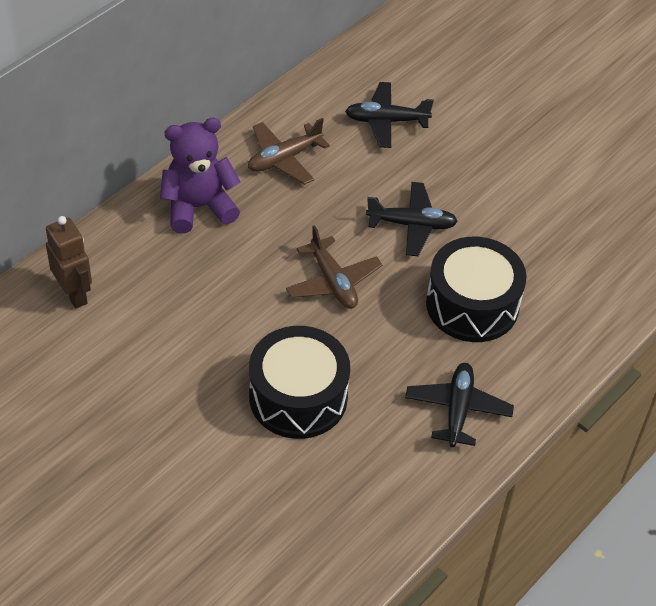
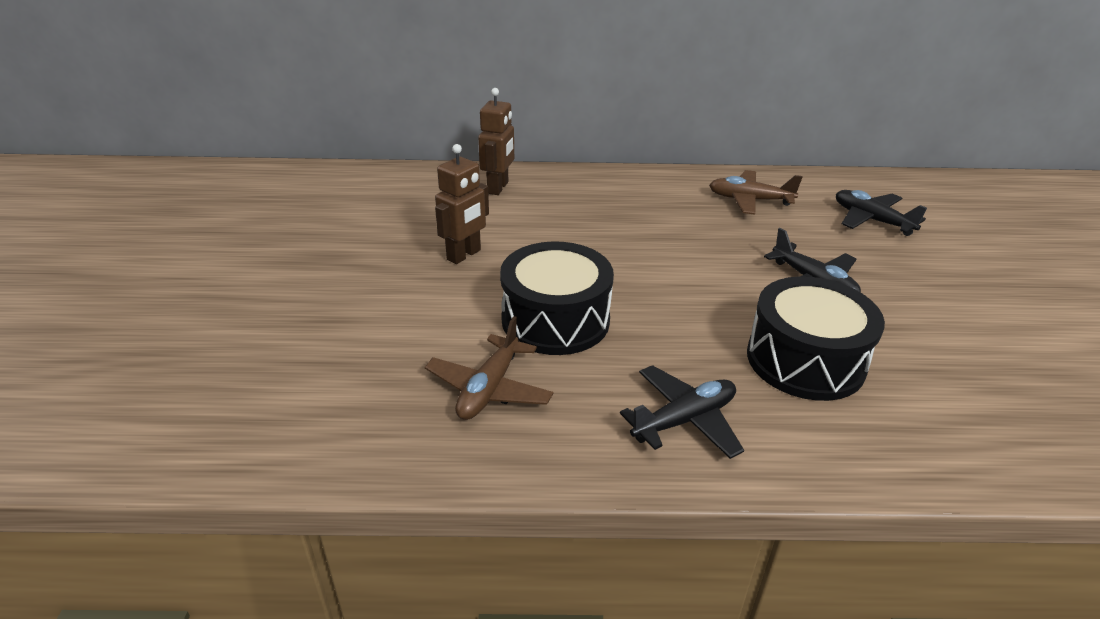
camera: 50 degrees right, 15 degrees down
purple teddy bear [160,118,241,234] -> none
brown plane [286,225,382,309] -> brown plane moved to [425,316,554,420]
none -> brown robot [435,144,489,264]

